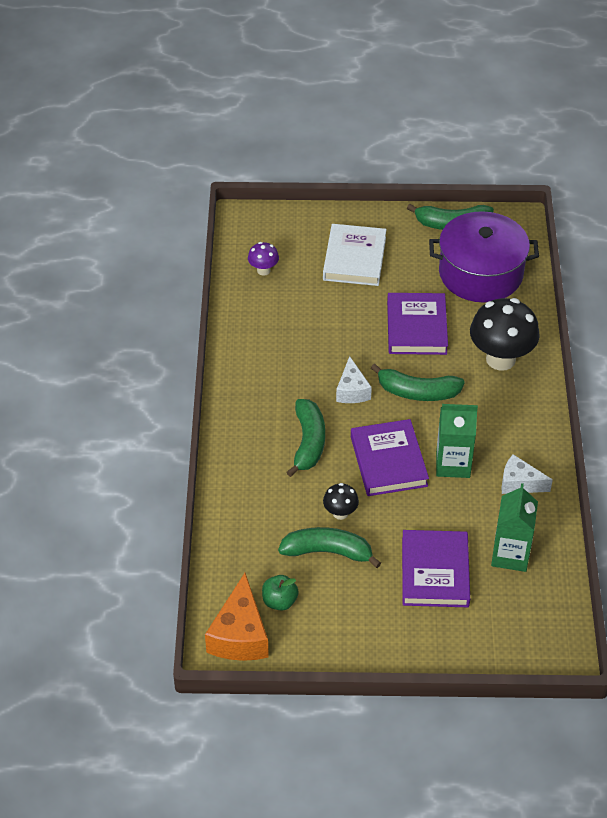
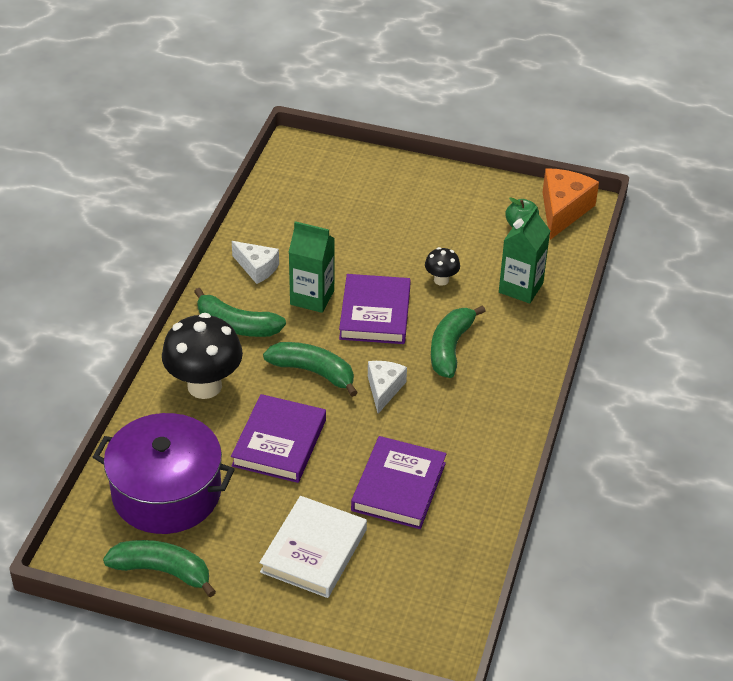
camera: 165 degrees left, 5 degrees down
purple mushroom [248,242,279,276] -> none
green banana [278,527,381,568] -> green banana moved to [194,288,286,337]
purple book [402,530,470,607] -> purple book moved to [351,436,447,529]
green carton [491,483,538,572] -> green carton moved to [499,206,550,304]

